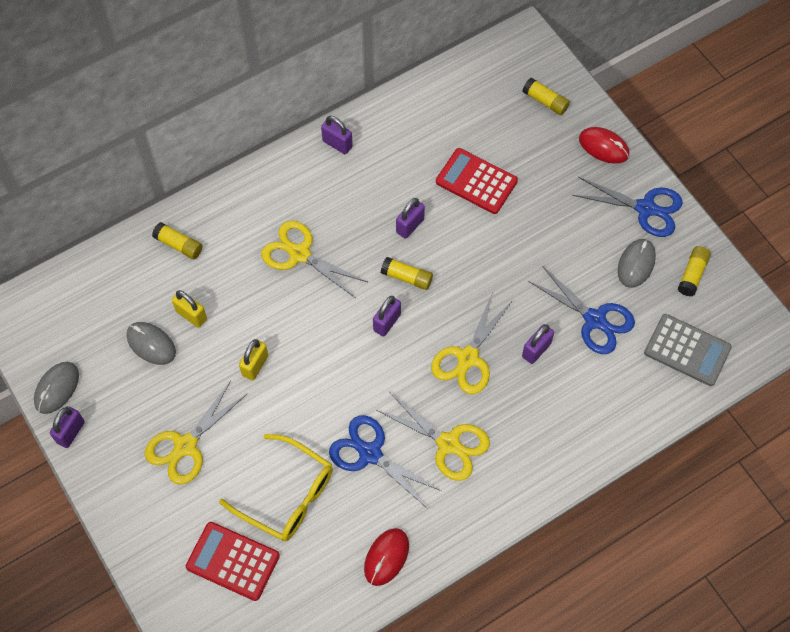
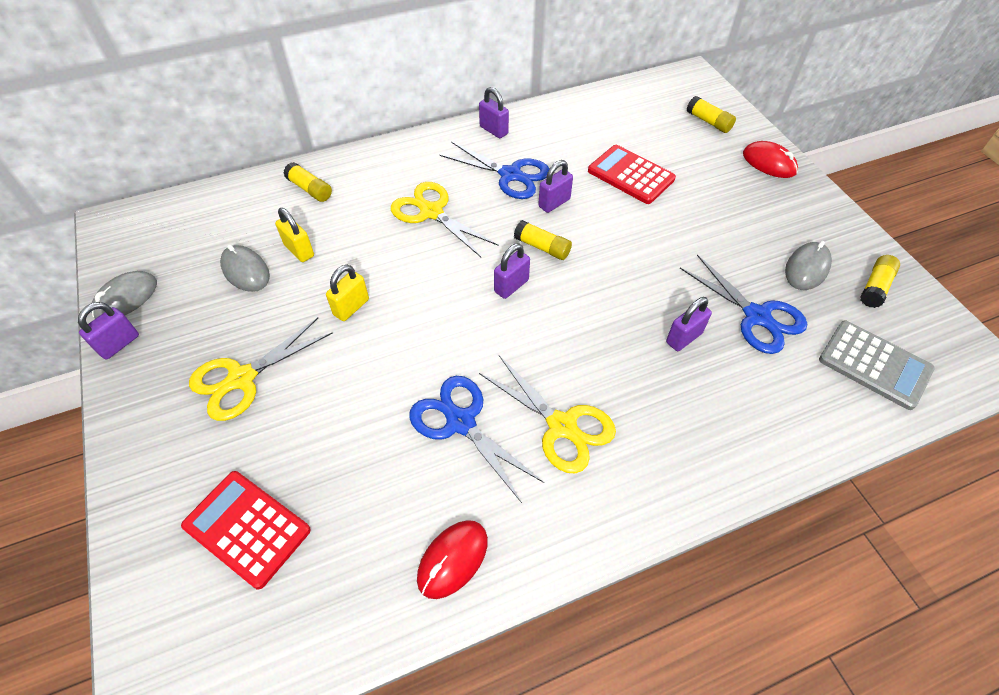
camera: 10 degrees right, 10 degrees down
yellow glasses [219,434,333,541] -> none
yellow scissors [431,292,513,394] -> none
blue scissors [572,177,683,237] -> blue scissors moved to [440,141,549,199]

